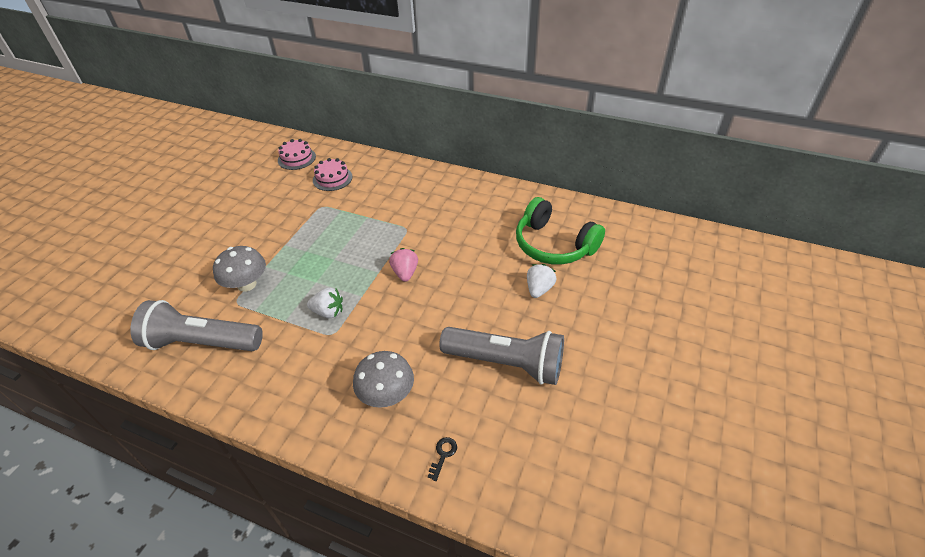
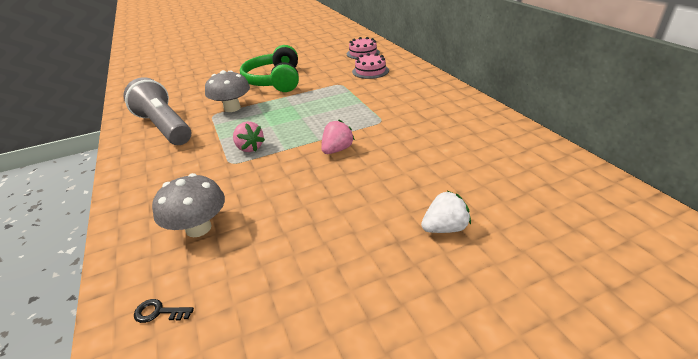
camera: 45 degrees right, 10 degrees down
white strawberry [307,288,343,318] -> pink strawberry [233,121,265,152]
black key [428,437,457,481] -> black key turned 150 degrees counterclockwise [134,299,194,323]
grey flashlight [439,327,564,385] -> none
green headphones [516,197,605,265] -> green headphones moved to [240,45,299,92]

